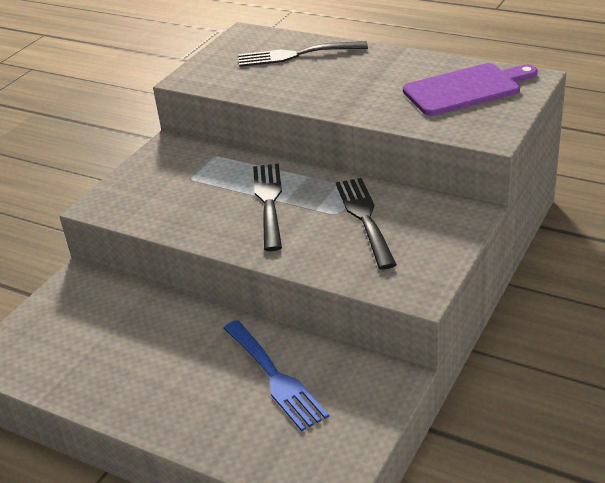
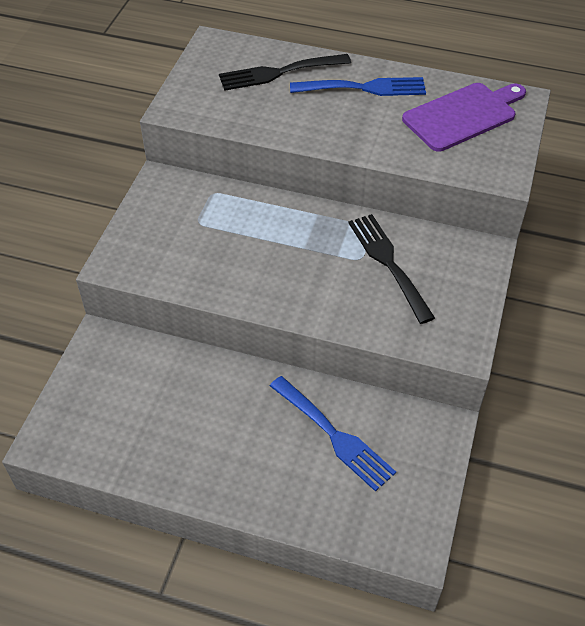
camera: 15 degrees left, 15 degrees up
black fork [253,164,282,251] -> none
none -> blue fork [290,77,426,96]

